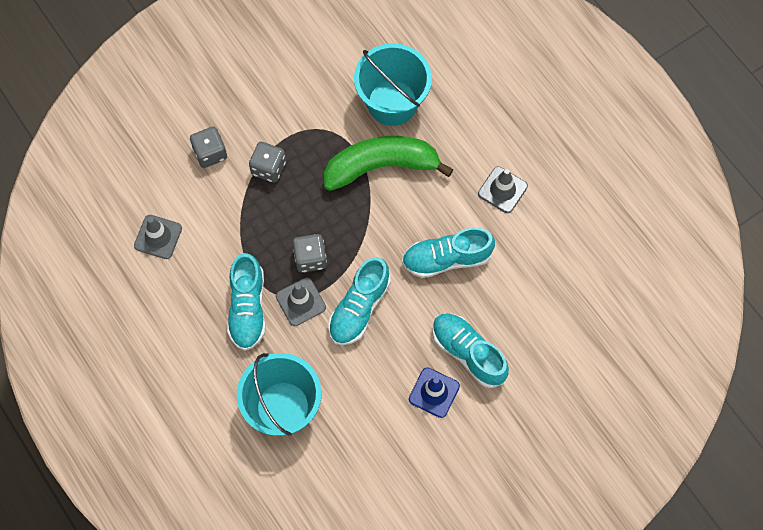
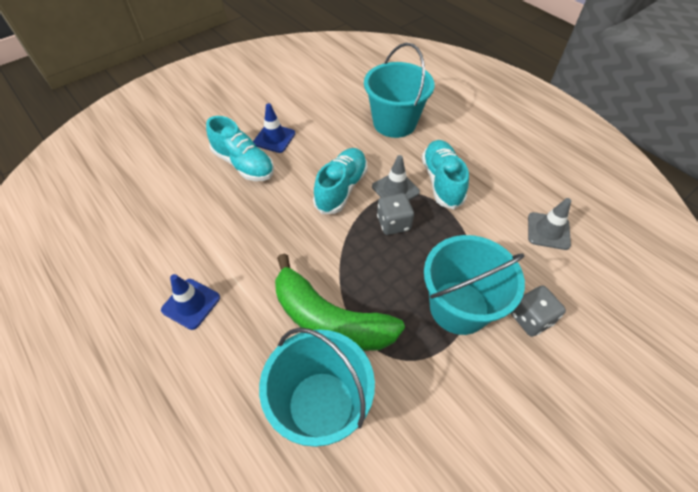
camera: 175 degrees right, 15 degrees down
grey dice [249,142,286,183] -> turquoise bucket [424,235,525,335]
green banana [324,136,454,191] -> green banana turned 45 degrees clockwise [275,254,405,351]
turquoise shoe [402,227,495,278] -> none
grey traffic cone [478,167,528,213] -> blue traffic cone [161,274,220,330]

